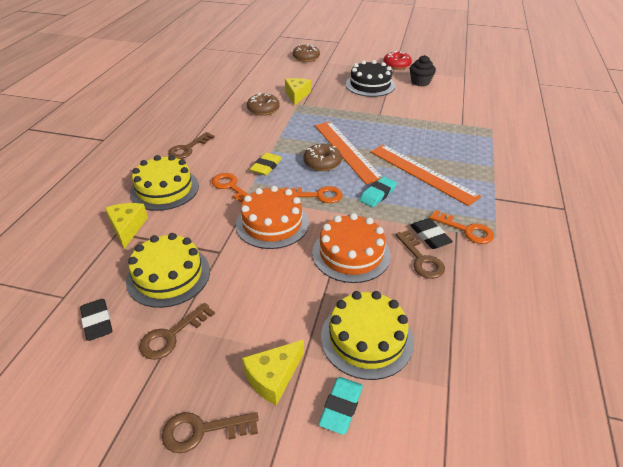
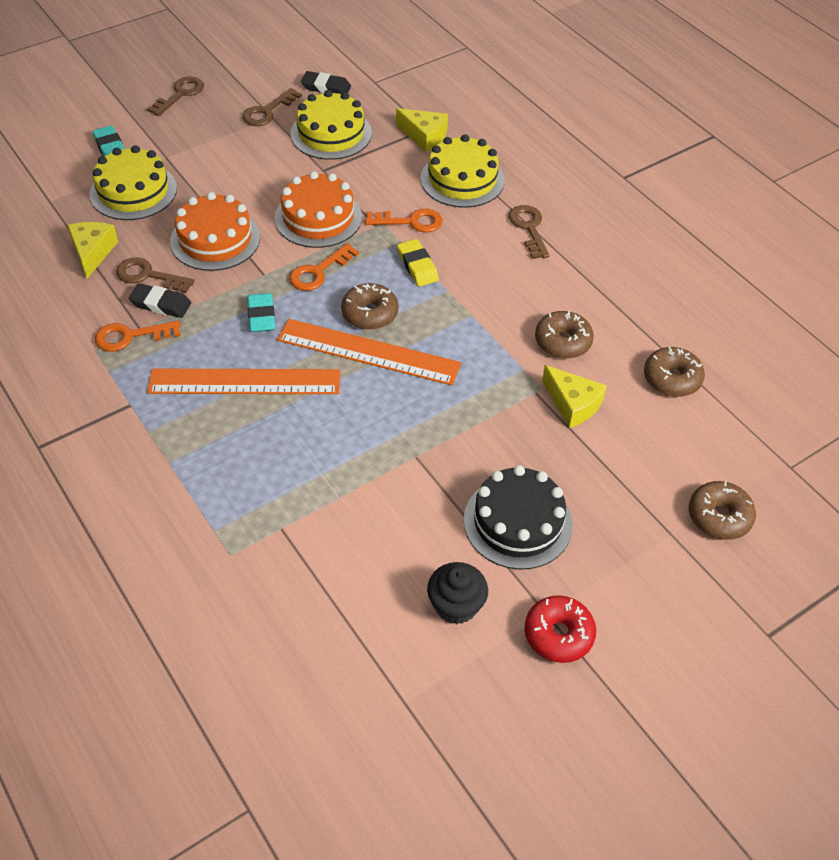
camera: 130 degrees right, 10 degrees up
brown key [139,303,215,360] -> brown key turned 135 degrees counterclockwise [243,88,302,126]
yellow cheese [242,340,304,406] -> yellow cheese moved to [67,222,118,279]
none -> brown donut [644,346,705,397]

